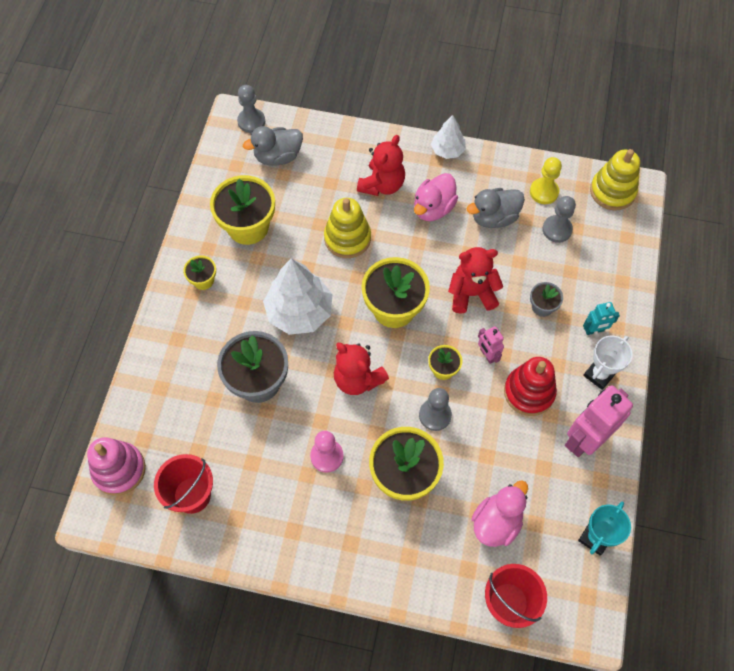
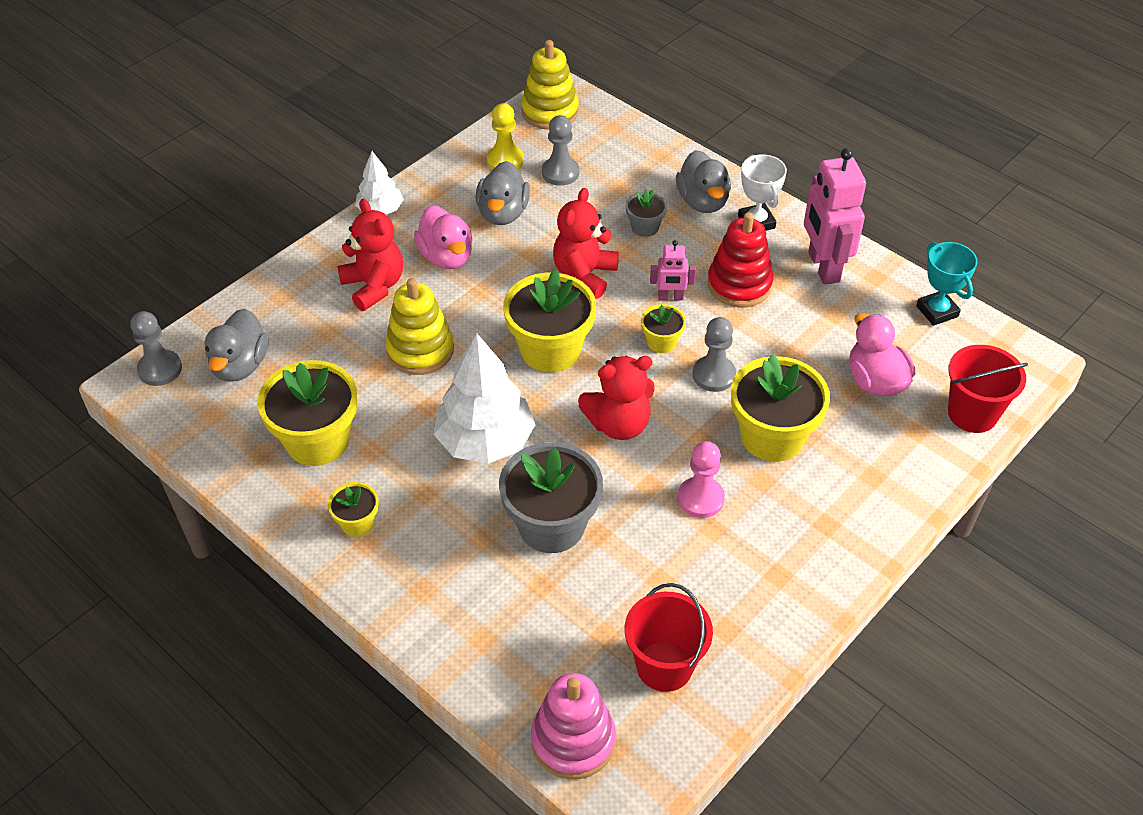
camera: 60 degrees left, 15 degrees down
turquoise robot [583,302,620,335] -> grey duck [676,150,731,213]

